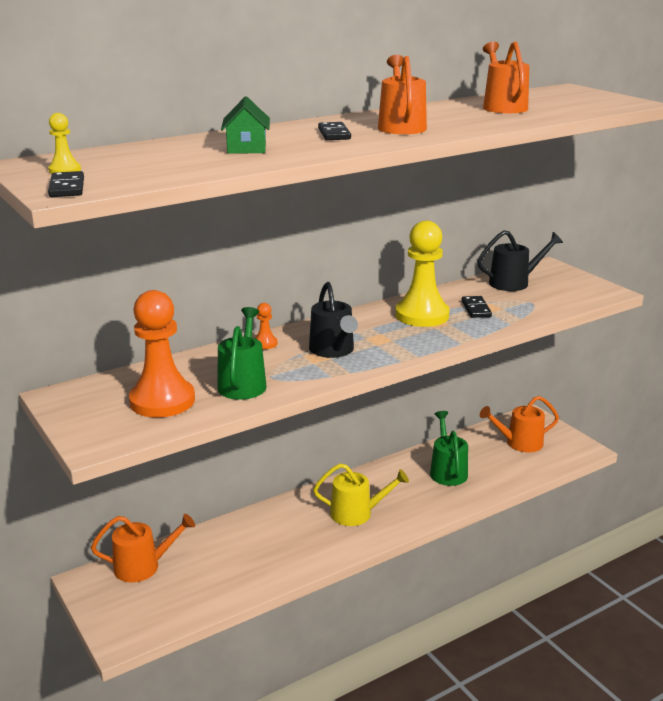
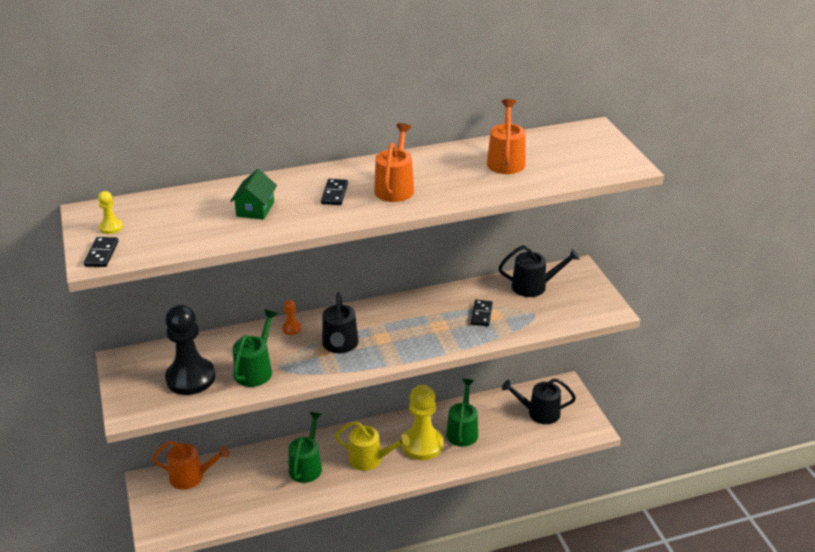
camera: 15 degrees right, 10 degrees up
orange pawn [129,290,195,418] -> black pawn [165,305,215,395]
yellow pawn [395,221,450,327] -> yellow pawn moved to [402,385,443,460]
orange watering can [480,396,559,452] -> black watering can [502,378,576,424]
none -> green watering can [288,412,322,483]

